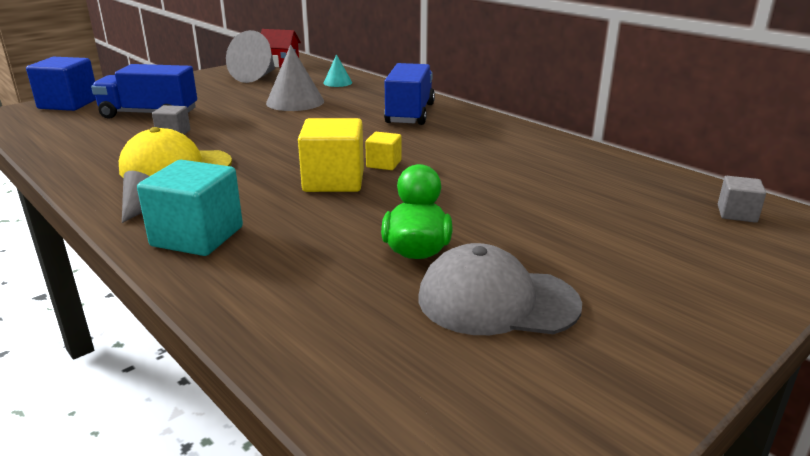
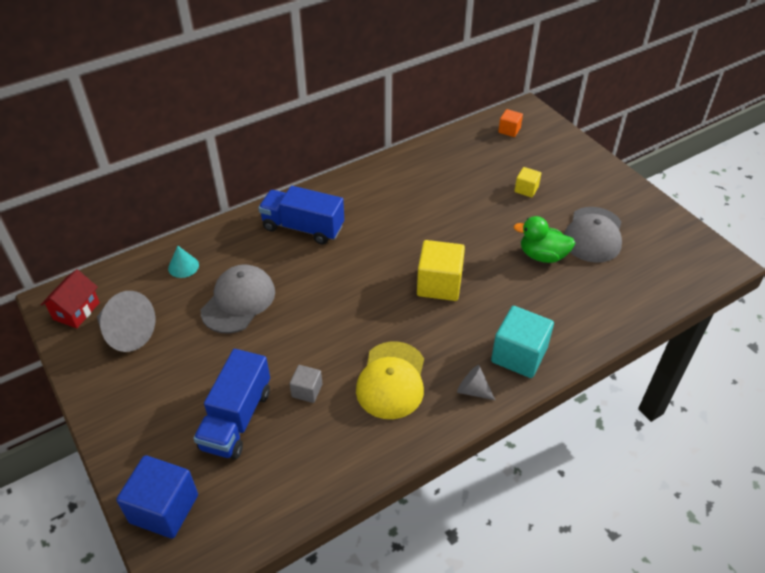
camera: 80 degrees left, 20 degrees up
grey cone [266,45,324,111] -> grey cap [201,264,275,334]
yellow cube [365,132,401,170] -> yellow cube moved to [515,167,541,197]
grey cube [718,176,766,223] -> orange cube [498,109,523,137]

